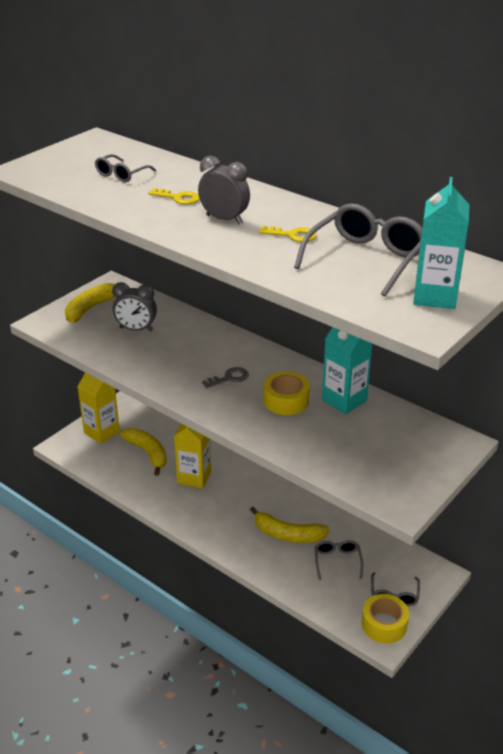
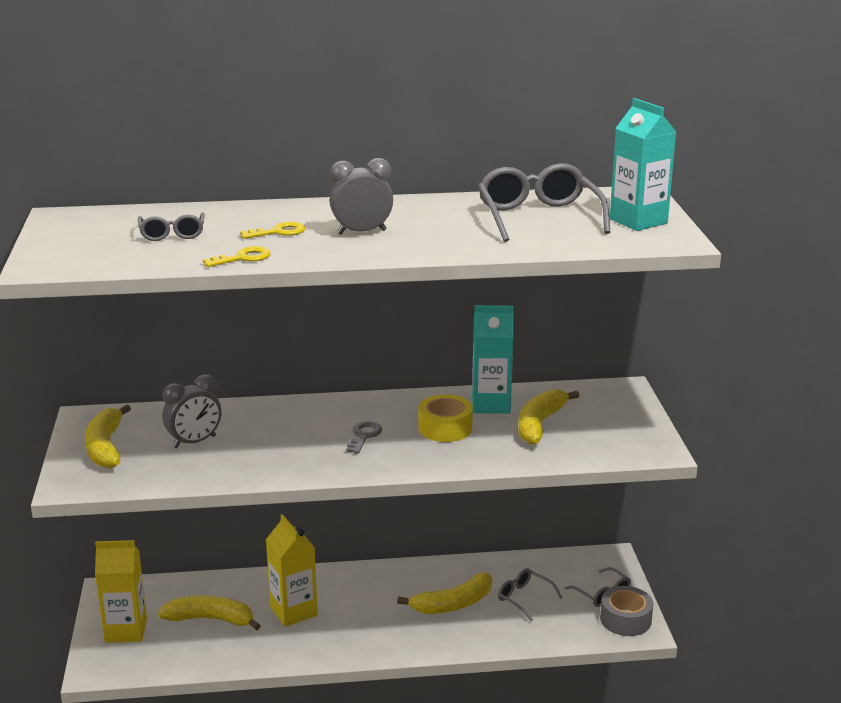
camera: 45 degrees left, 10 degrees down
yellow key [259,226,317,242] -> yellow key moved to [203,246,271,267]
yellow tape [362,594,409,643] -> grey tape [600,586,653,636]
none -> yellow banana [518,389,579,444]

